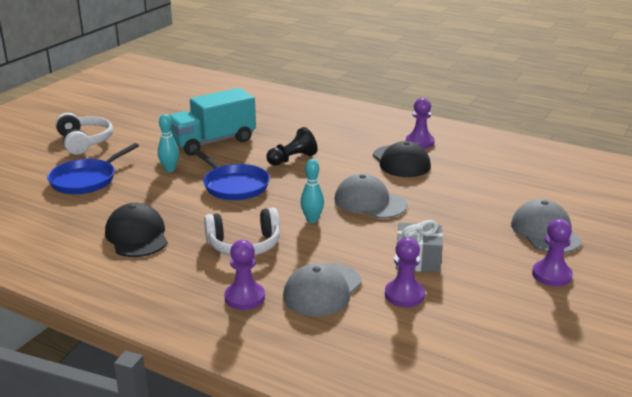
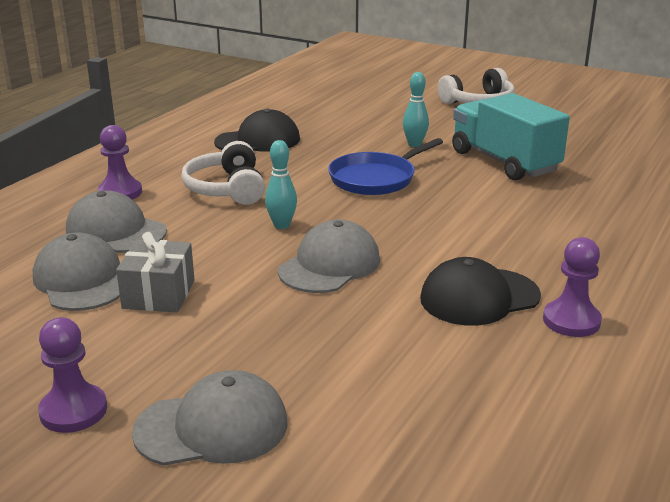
camera: 90 degrees right, 0 degrees up
blue pan [47,143,139,194] -> none
black pawn [266,127,318,166] -> none
purple pawn [385,237,425,307] -> grey cap [33,232,120,311]

